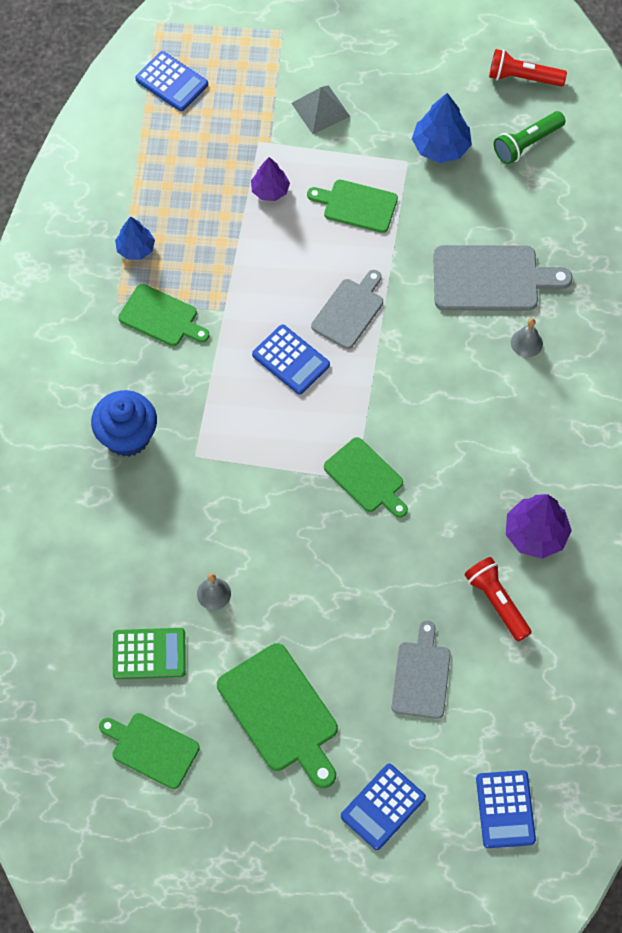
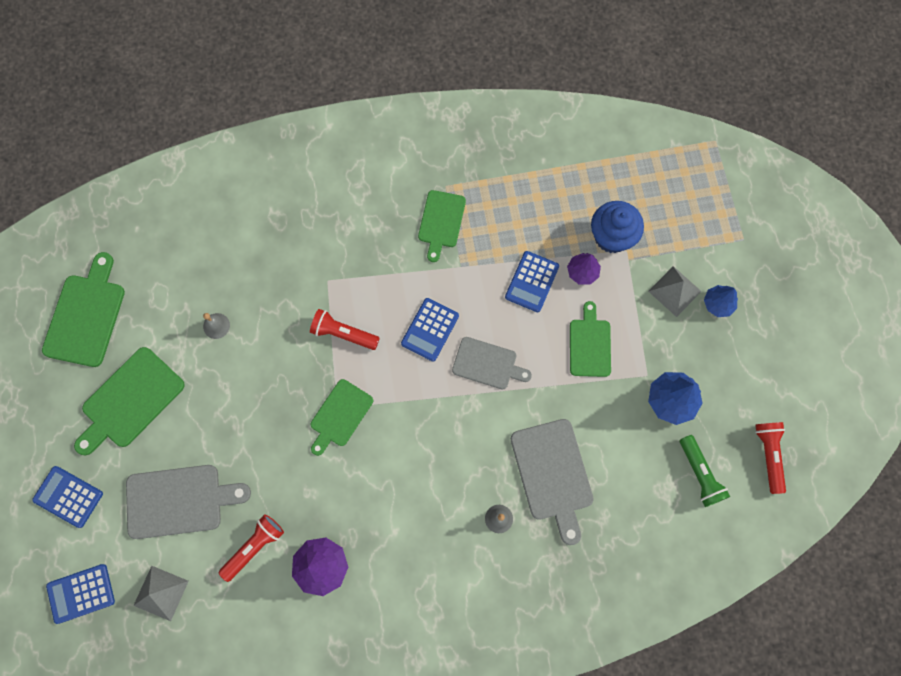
camera: 75 degrees right, 10 degrees up
blue cupcake [91,390,157,457] -> blue cupcake moved to [591,201,644,253]
green cutting board [99,713,200,789] -> green cutting board [42,252,125,367], size x1.52
green calculator [113,628,186,679] -> none
blue tree [115,216,155,260] -> blue tree moved to [704,285,738,317]
blue calculator [135,51,208,111] -> blue calculator moved to [505,251,559,312]
grey cutting board [391,620,451,719] -> grey cutting board [126,465,251,539], size x1.52
green flashlight [494,111,565,164] -> green flashlight turned 150 degrees counterclockwise [680,435,730,507]
none -> grey pyramid [133,566,189,621]
none -> red flashlight [310,309,380,350]

